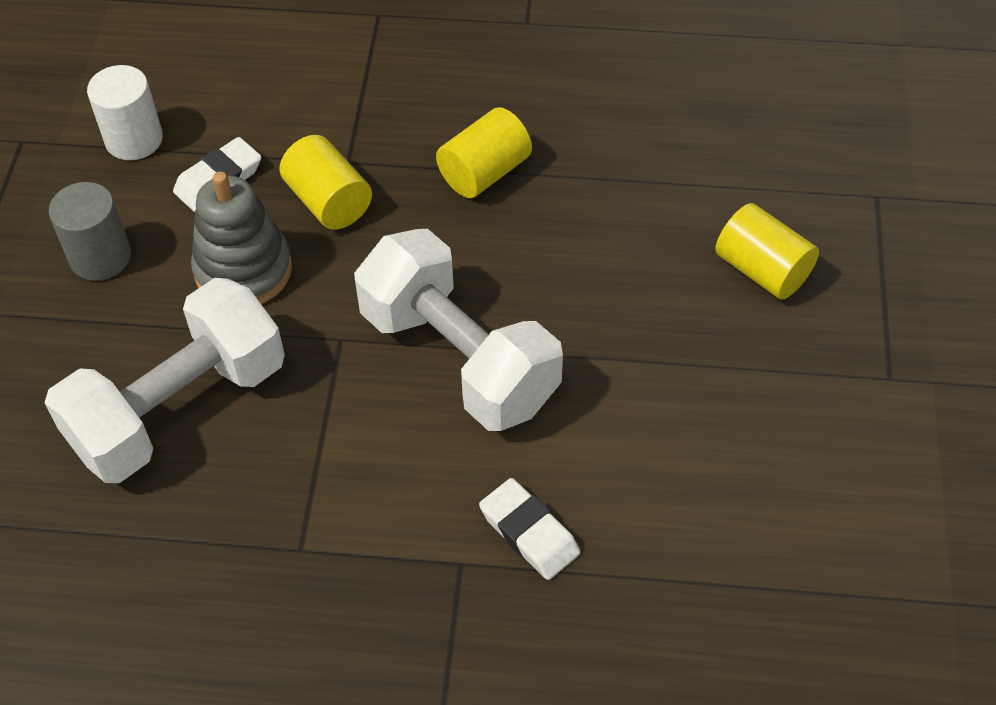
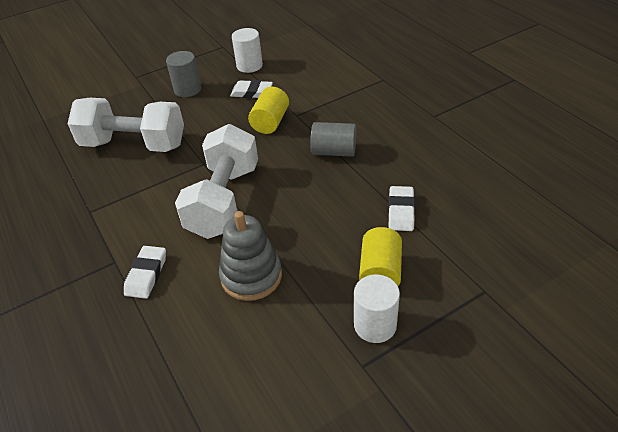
camera: 55 degrees right, 10 degrees down
grey stacking toy [191,171,292,304] -> grey stacking toy moved to [219,211,282,301]
yellow cylinder [436,107,532,198] -> grey cylinder [310,122,356,157]
none -> white cylinder [354,274,400,343]
none -> white eraser [388,186,415,231]

